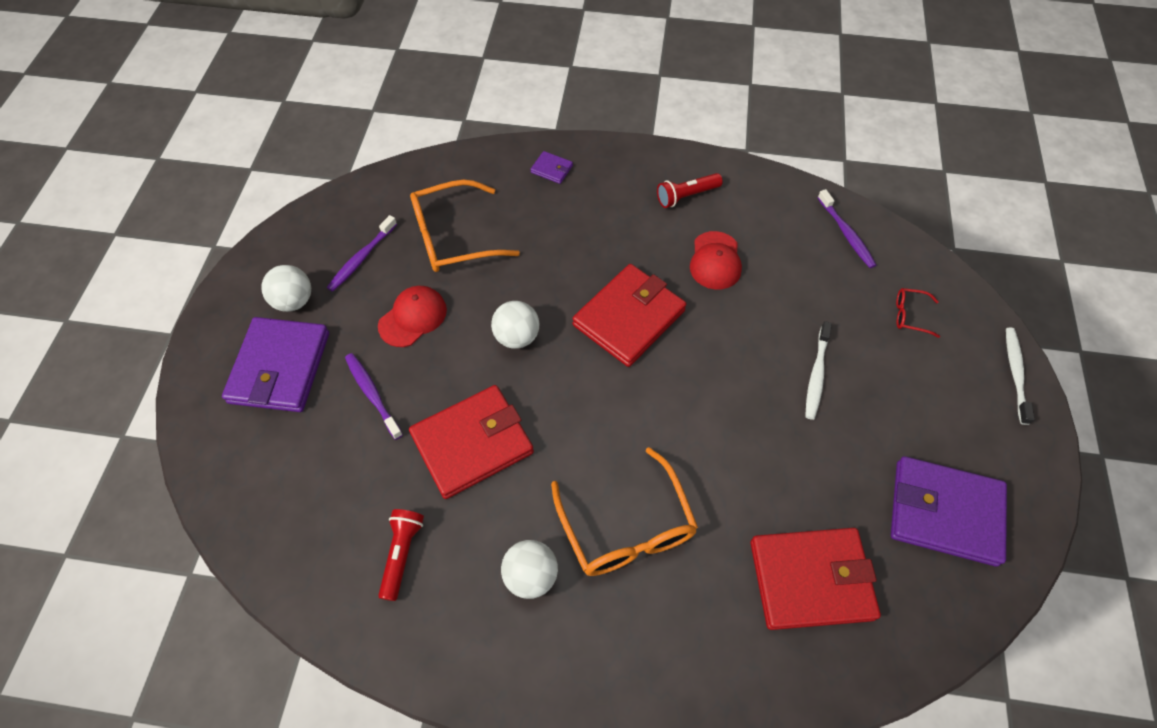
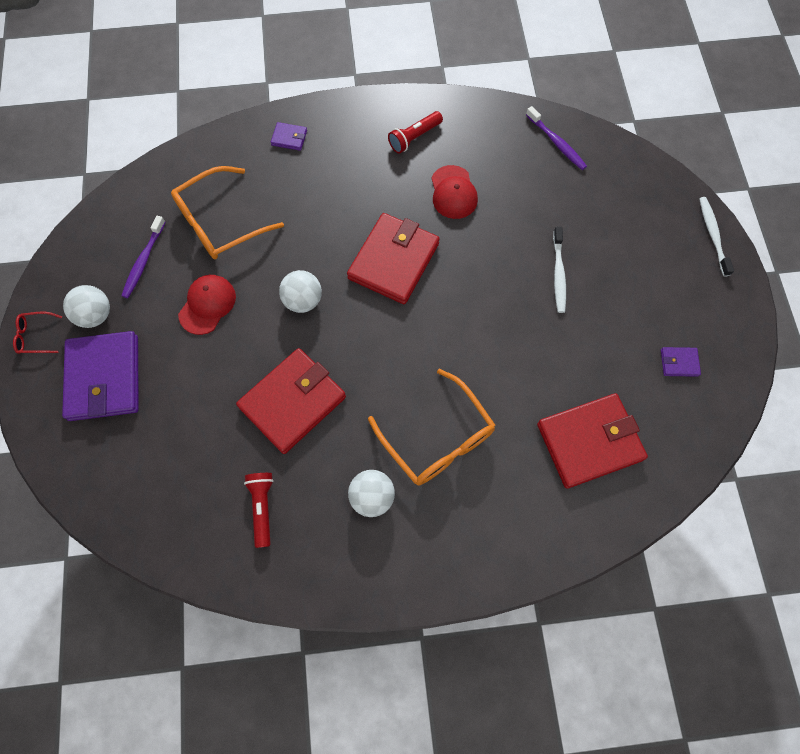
camera: 15 degrees left, 10 degrees up
purple toothbrush [345,353,403,440] -> none
purple wallet [891,456,1007,567] -> purple wallet [661,347,701,377], size x0.43
red glasses [896,288,940,338] -> red glasses moved to [13,312,62,354]

